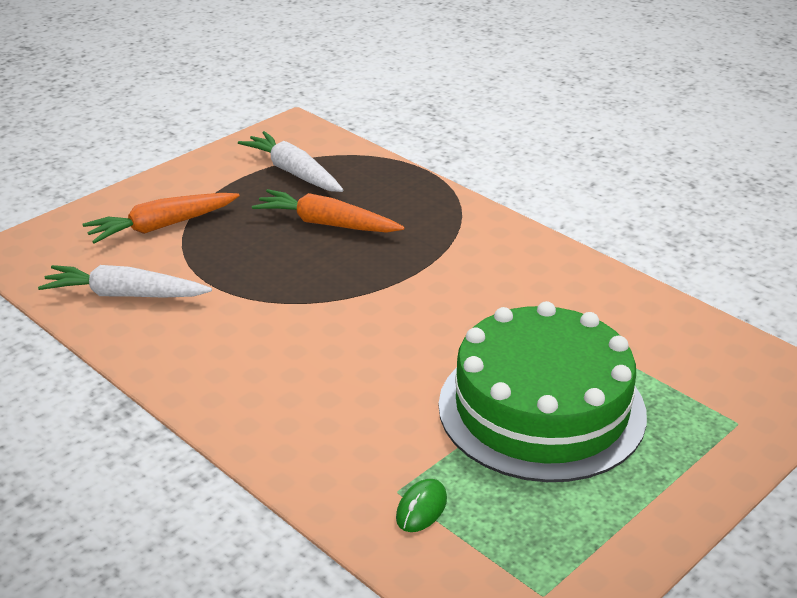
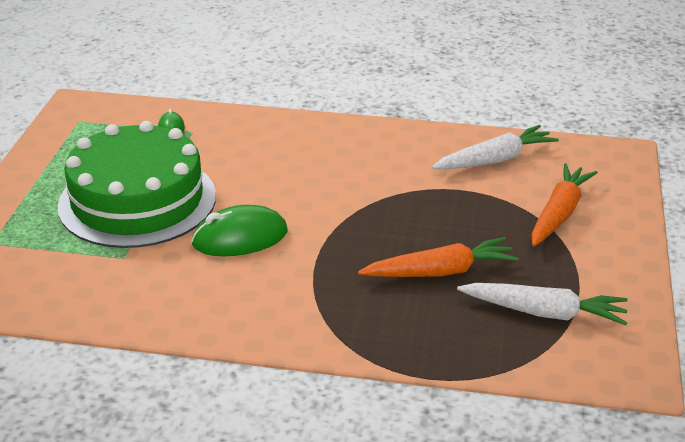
camera: 145 degrees right, 0 degrees up
none -> green mouse [191,205,288,256]

